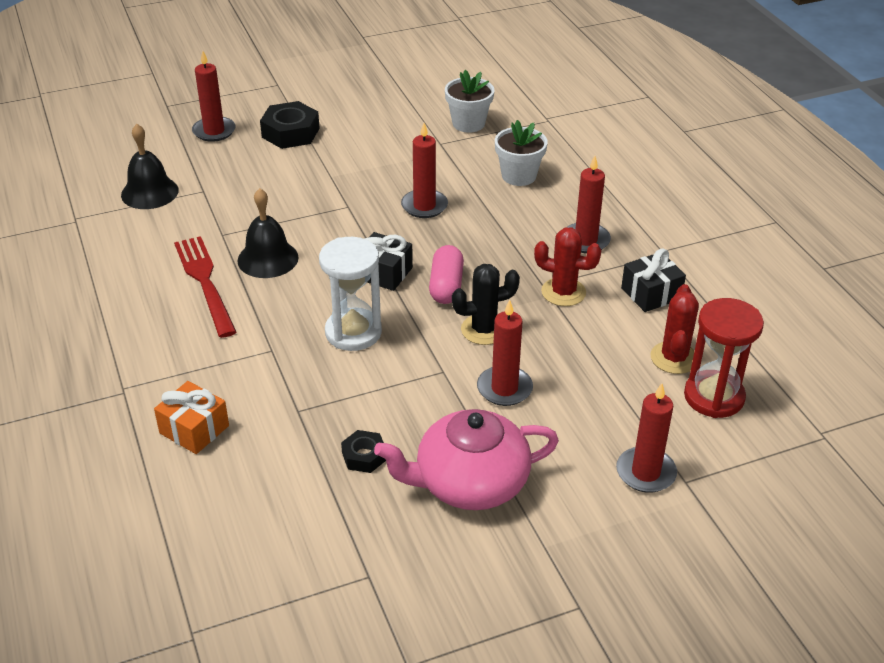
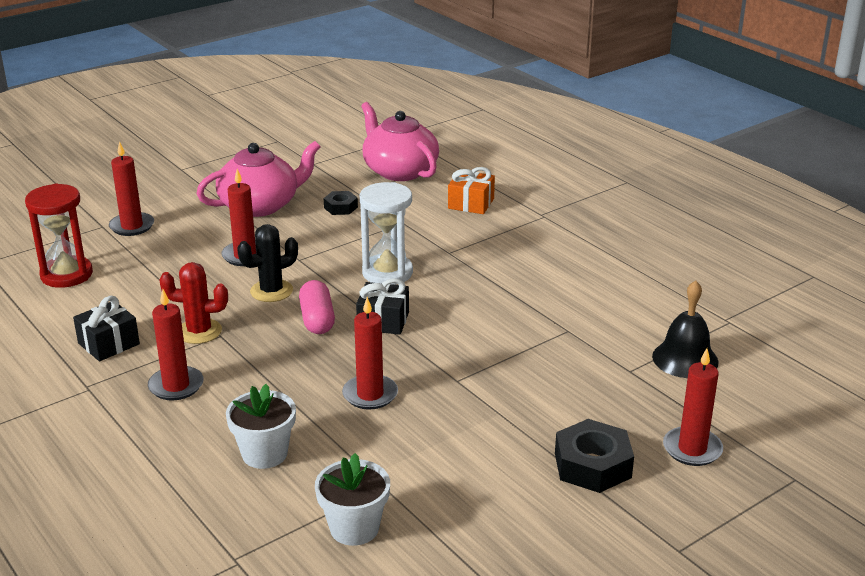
camera: 165 degrees right, 10 degrees down
red fork [174,236,236,338] -> none
black bell [237,188,299,278] -> none
red cactus [650,284,699,374] -> none
none -> pink teapot [361,102,439,181]

